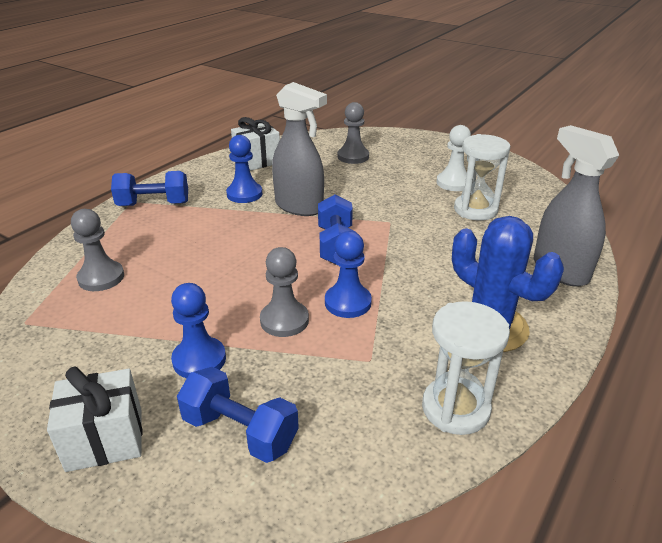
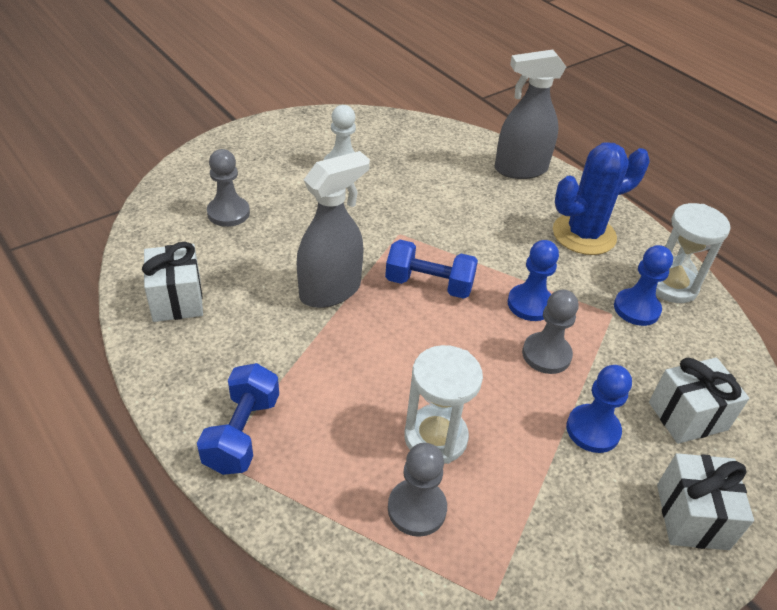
camera: 75 degrees left, 10 degrees up
blue dumbbell [177,367,299,463] -> white gift [649,358,750,444]
blue pawn [226,135,262,203] -> blue pawn moved to [614,245,673,326]
white hourglass [454,134,510,221] -> white hourglass moved to [404,345,483,464]

